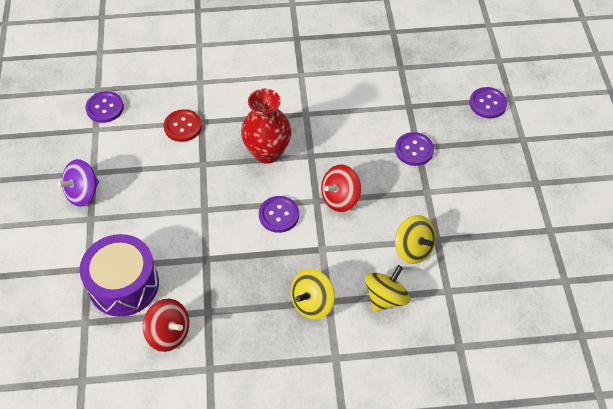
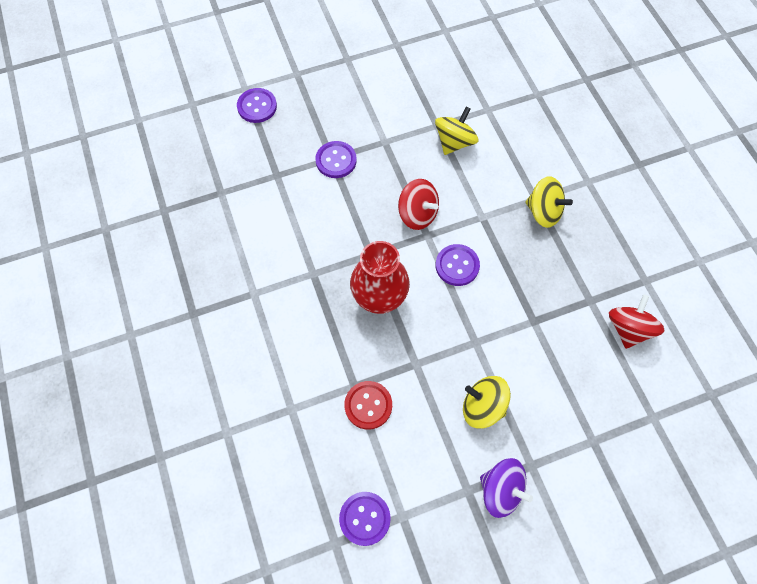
camera: 105 degrees left, 10 degrees up
purple drum [80,234,159,317] -> none
yellow spinning top [365,265,410,312] -> yellow spinning top moved to [463,376,511,429]

